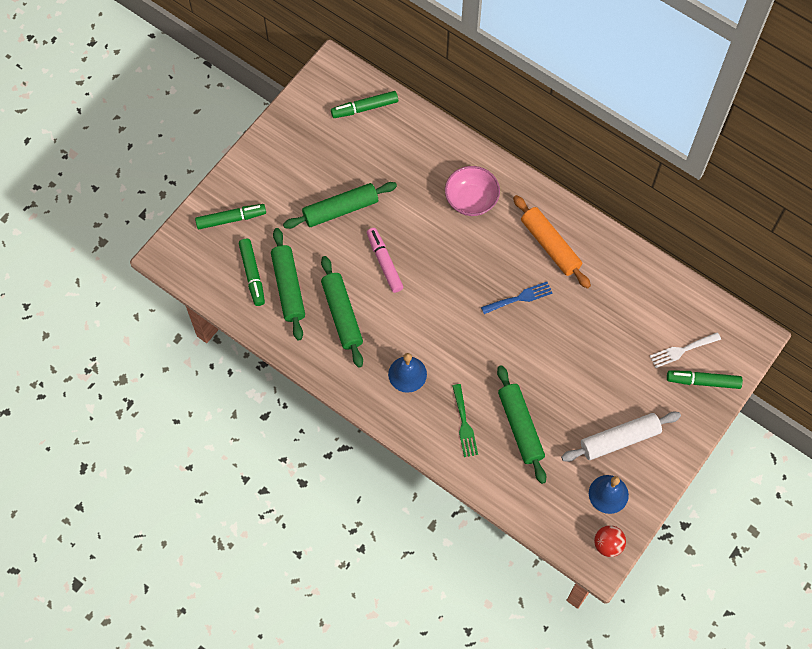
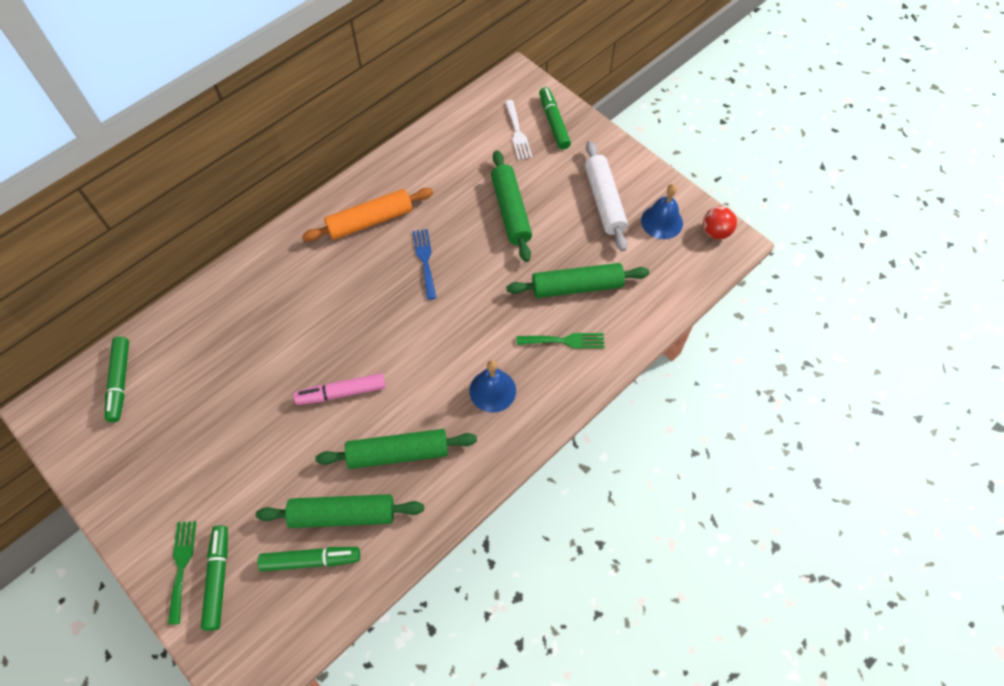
camera: 80 degrees left, 5 degrees down
green rolling pin [283,182,397,229] -> green rolling pin moved to [491,150,532,262]
pink bowl [445,166,500,216] -> none
green marker [667,371,743,389] -> green marker turned 150 degrees clockwise [539,87,571,150]
none -> green fork [168,521,196,625]

